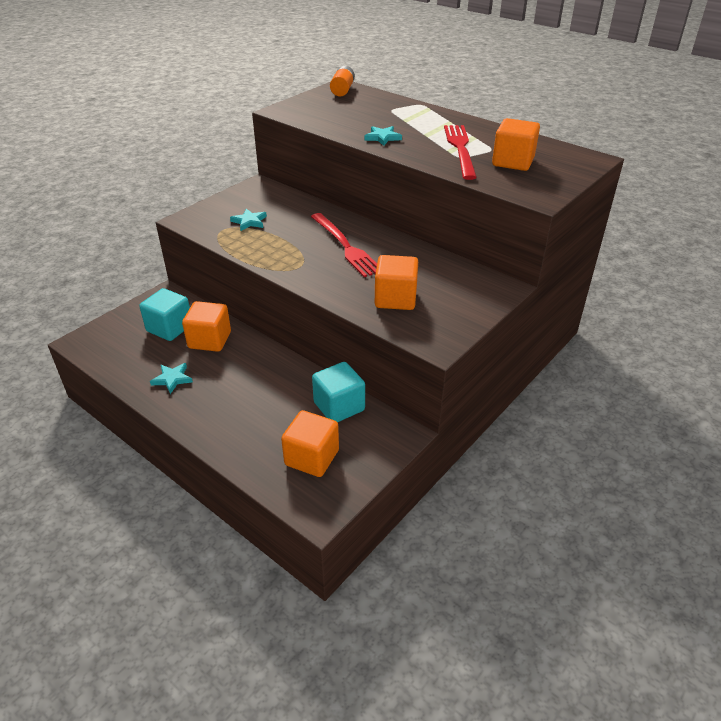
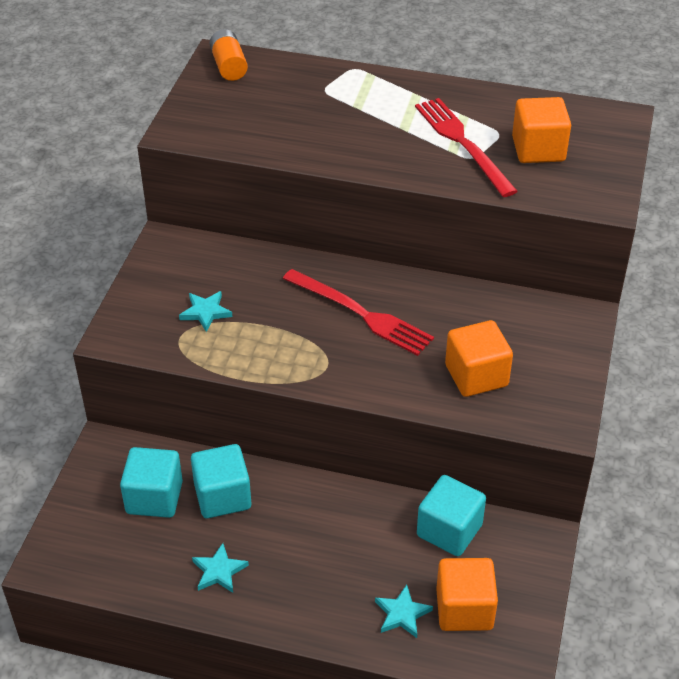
camera: 25 degrees left, 5 degrees up
orange cube [182,301,231,352] -> turquoise cube [191,444,251,518]
turquoise star [364,126,402,146] -> turquoise star moved to [375,585,433,638]

